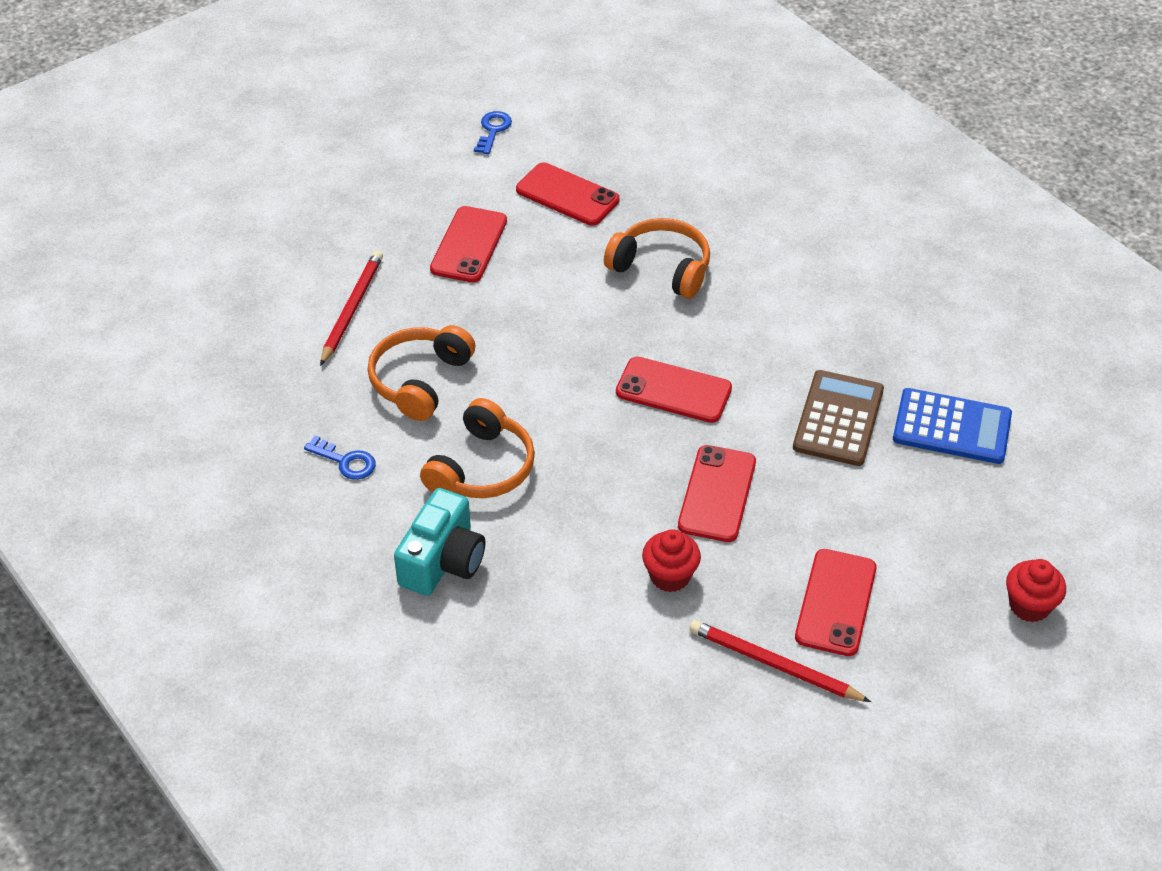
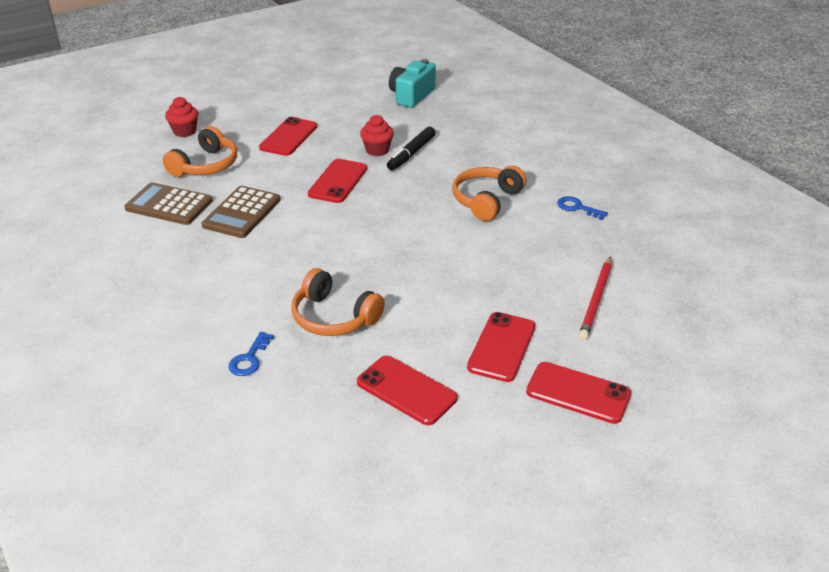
camera: 175 degrees left, 10 degrees down
orange headphones [368,325,476,421] -> orange headphones moved to [163,126,237,177]
turquoise camera [394,488,485,596] -> turquoise camera moved to [389,59,436,108]
blue key [474,111,512,154] -> blue key moved to [228,332,274,376]
red phone [616,357,732,423] -> red phone moved to [526,362,631,424]
red pencil [689,620,871,702] -> none
blue calculator [893,388,1012,464] -> brown calculator [124,182,213,225]
none -> black marker [387,127,436,171]

